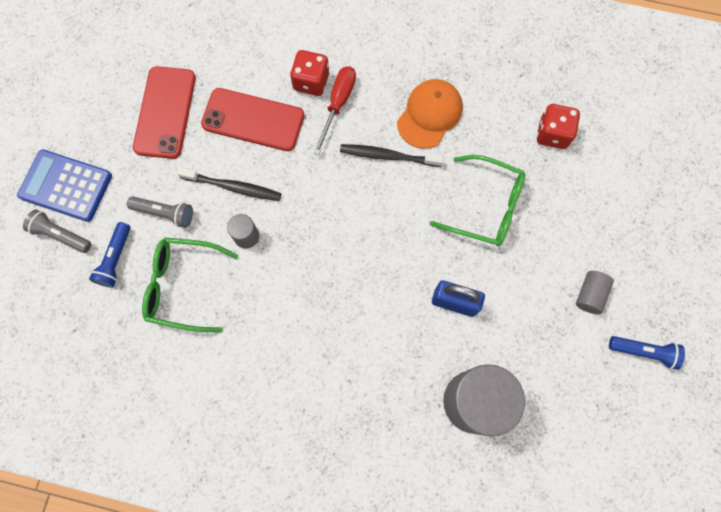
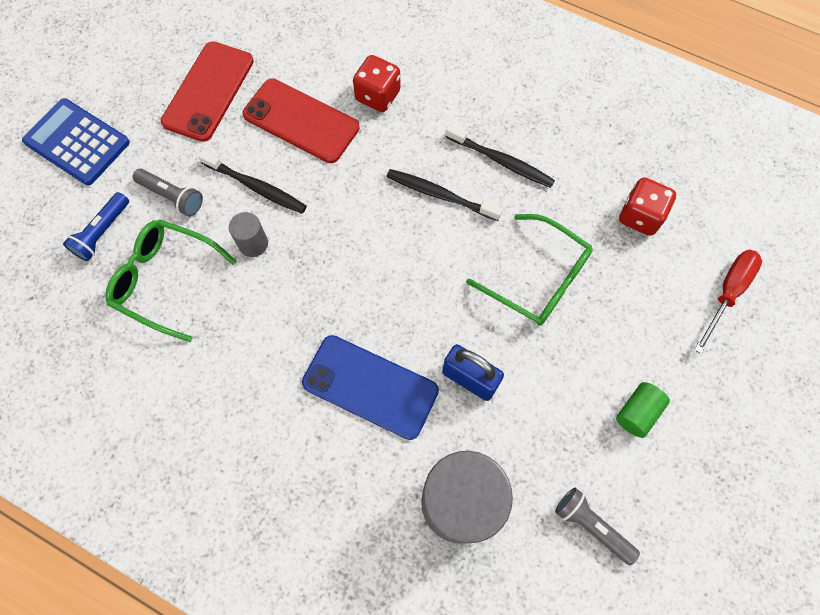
camera: 15 degrees right, 5 degrees down
grey flashlight [23,210,91,253] -> grey flashlight moved to [555,488,640,565]
red screwdriver [313,66,356,155] -> red screwdriver moved to [694,250,762,354]
orange cap [397,79,463,149] -> black toothbrush [445,124,555,188]
grey cylinder [576,271,614,314] -> green cylinder [616,382,670,438]
blue flashlight [609,336,685,370] -> none
none -> blue phone [302,335,439,440]

